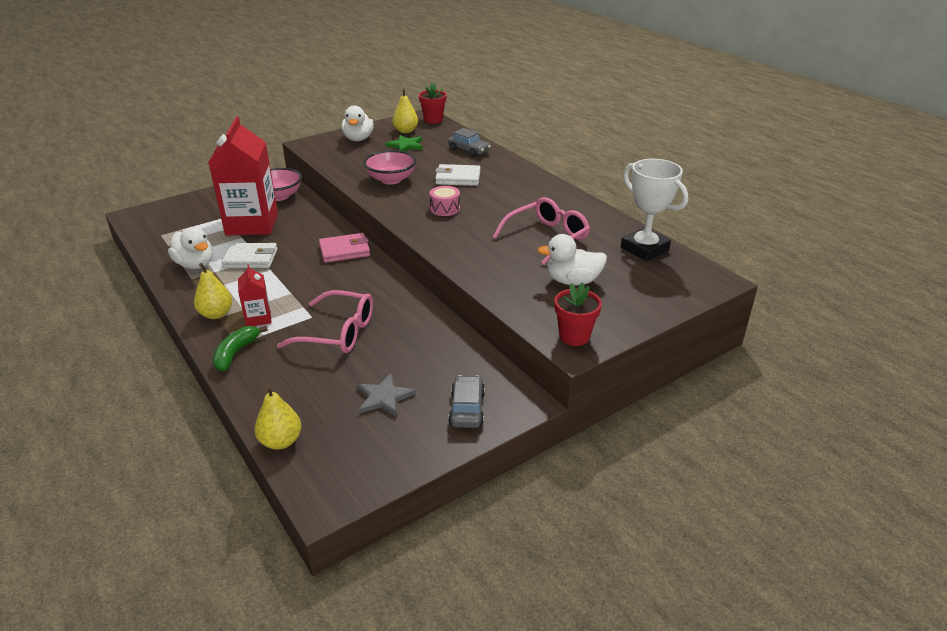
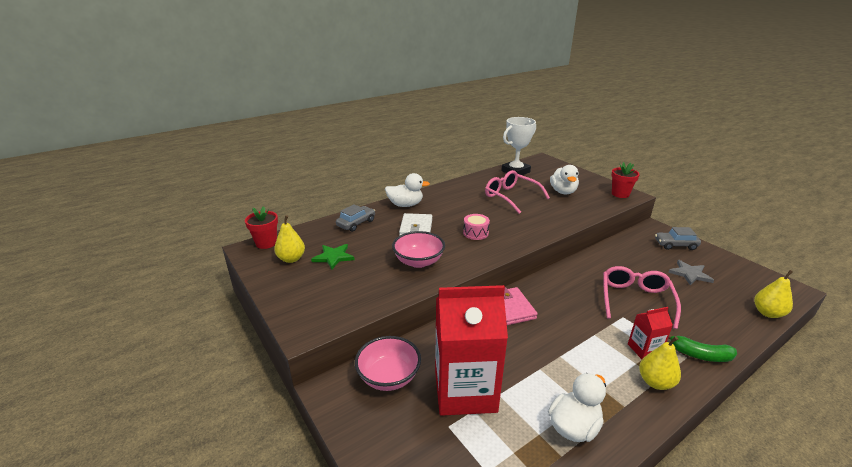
camera: 90 degrees left, 5 degrees down
white wallet [222,243,277,268] -> none
white duck [342,105,374,141] -> white duck moved to [385,173,430,207]

